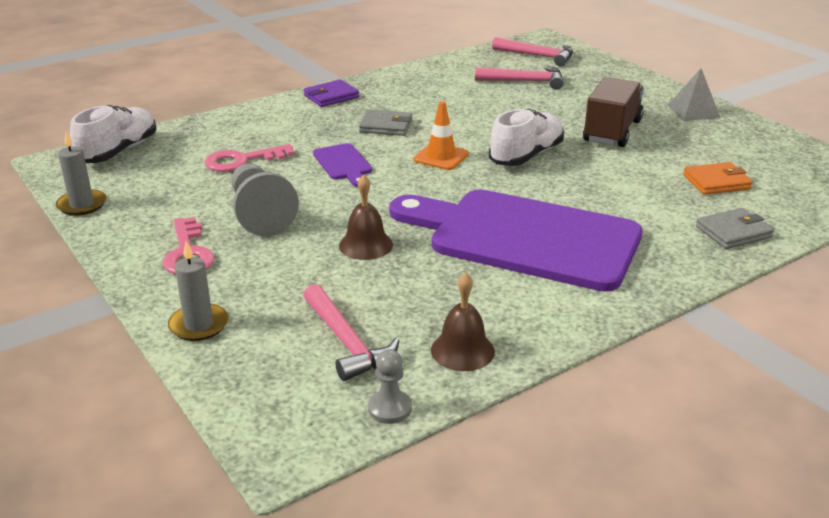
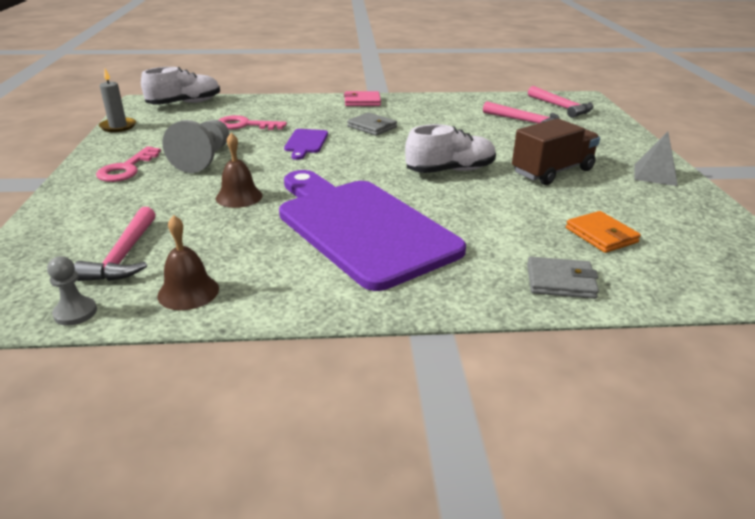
camera: 30 degrees right, 0 degrees up
grey candle [168,241,229,341] -> none
purple wallet [304,79,359,107] -> pink wallet [344,91,381,106]
orange traffic cone [414,101,469,170] -> none
orange wallet [683,162,753,195] -> orange wallet turned 45 degrees clockwise [566,211,641,253]

